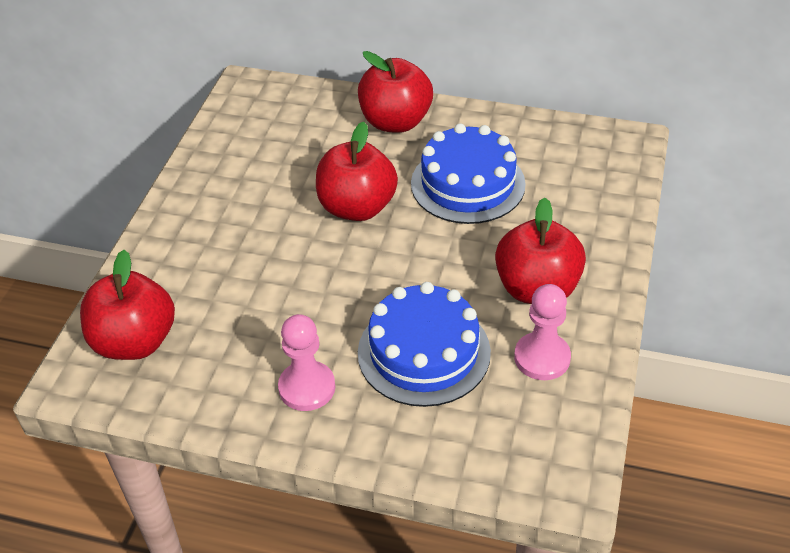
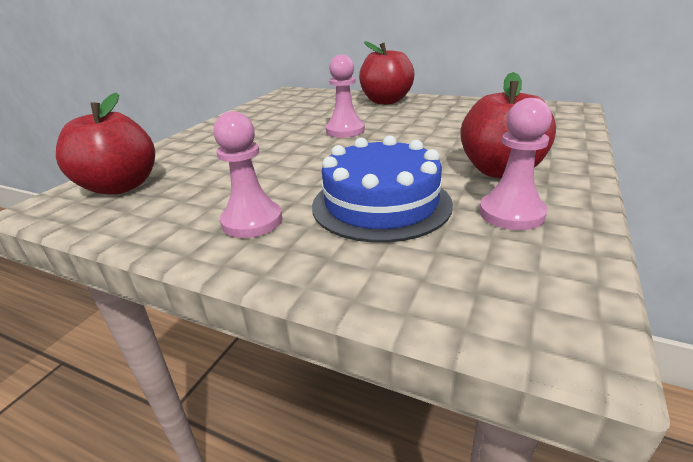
camera: 10 degrees right, 15 degrees down
red apple [316,122,398,221] -> pink pawn [325,55,365,138]
blue cake [411,123,526,224] -> none

